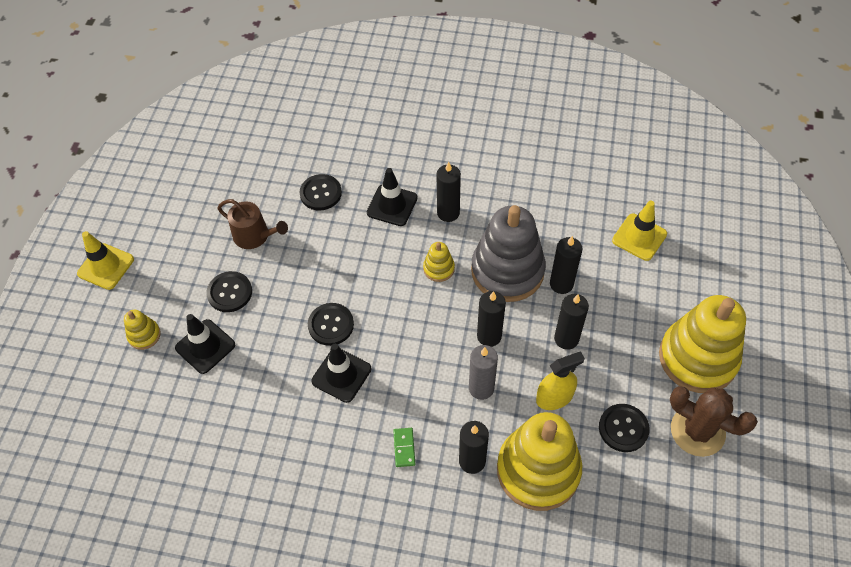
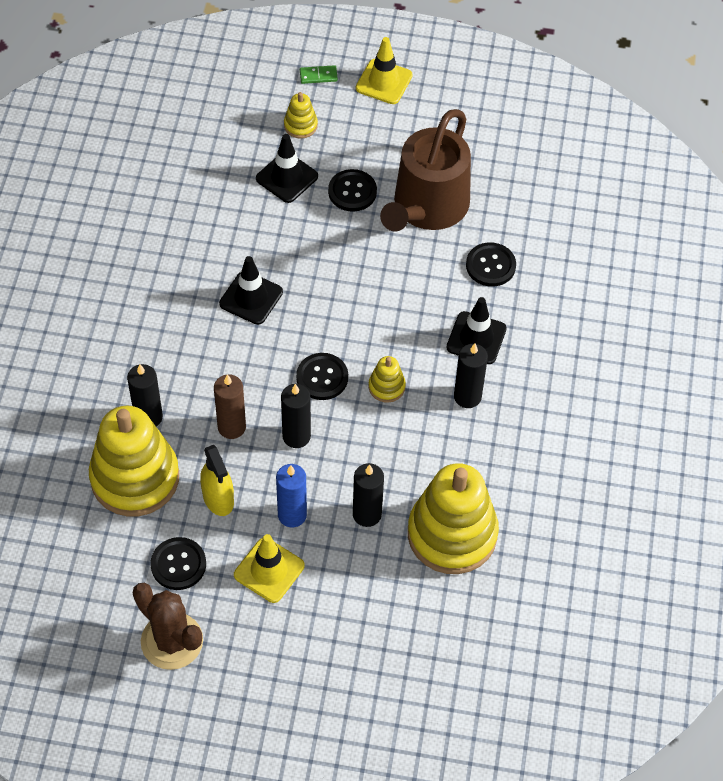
camera: 85 degrees right, 0 degrees up
brown watering can [217,199,288,249] -> brown watering can [380,109,471,231], size x1.86
black button [308,303,354,346] -> black button moved to [296,353,348,400]
green domino [393,428,415,467] -> green domino moved to [300,65,338,84]
grey candle [469,345,498,400] -> brown candle [214,374,246,439]
grey stacking toy [471,205,546,302] -> none
black candle [554,294,589,350] -> blue candle [276,464,307,527]
yellow traffic cone [612,201,667,261] -> yellow traffic cone moved to [234,534,305,603]
yellow stacking toy [659,295,746,393] -> yellow stacking toy moved to [408,463,499,574]
brown cactus [670,386,758,457] -> brown cactus turned 75 degrees counterclockwise [132,583,203,670]

